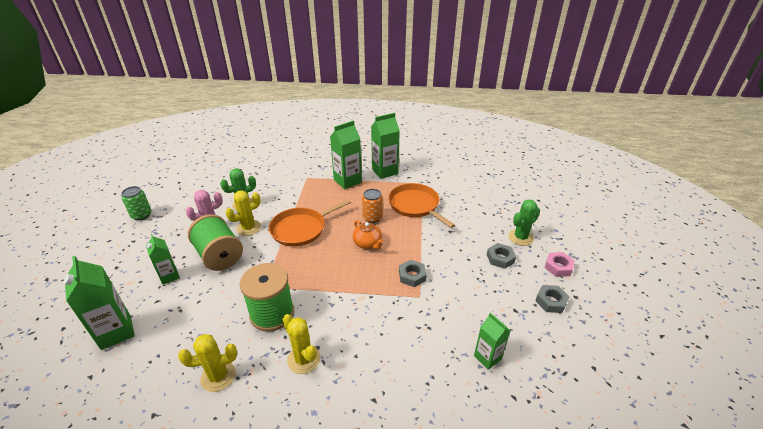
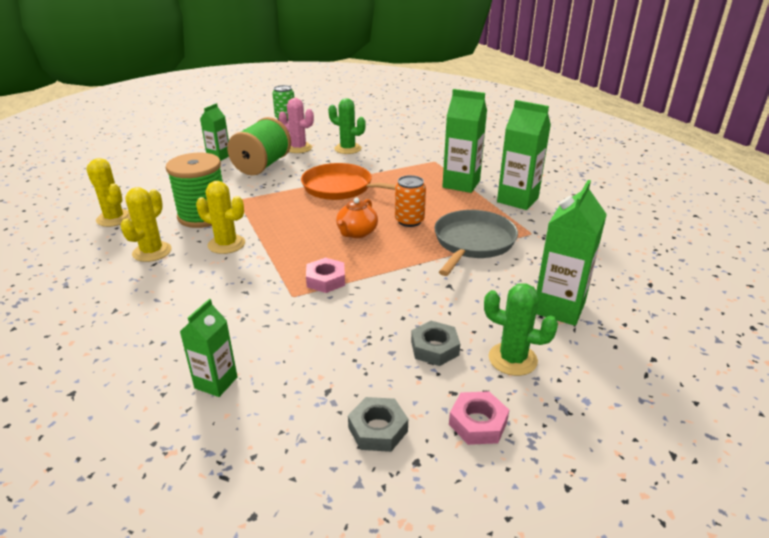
camera: 60 degrees right, 5 degrees down
green carton [64,256,135,350] -> green carton moved to [536,180,607,326]
yellow cactus [225,190,261,236] -> yellow cactus moved to [196,181,245,254]
orange pan [388,183,455,228] -> grey pan [434,210,518,276]
grey nut [399,260,427,287] -> pink nut [306,258,345,293]

